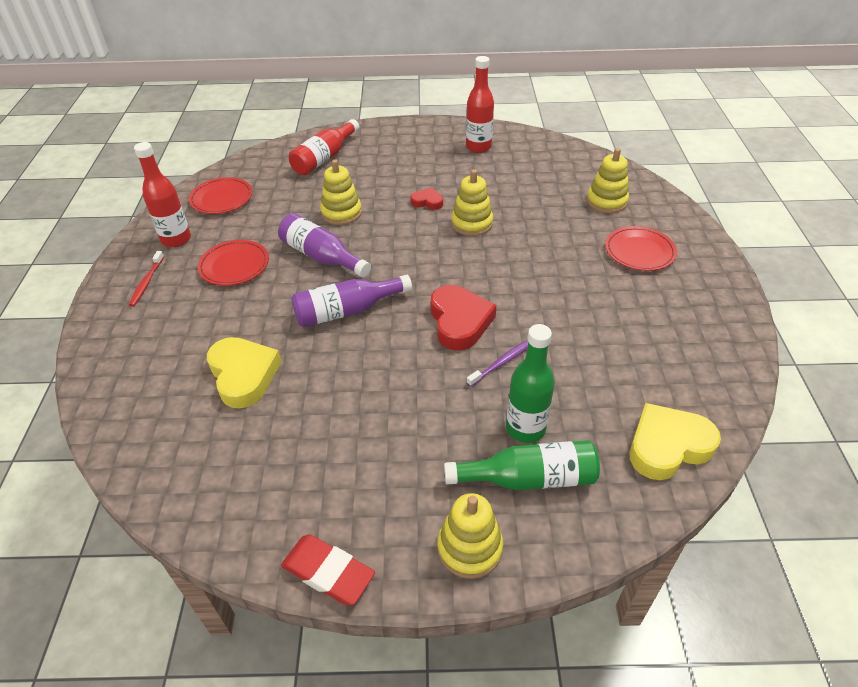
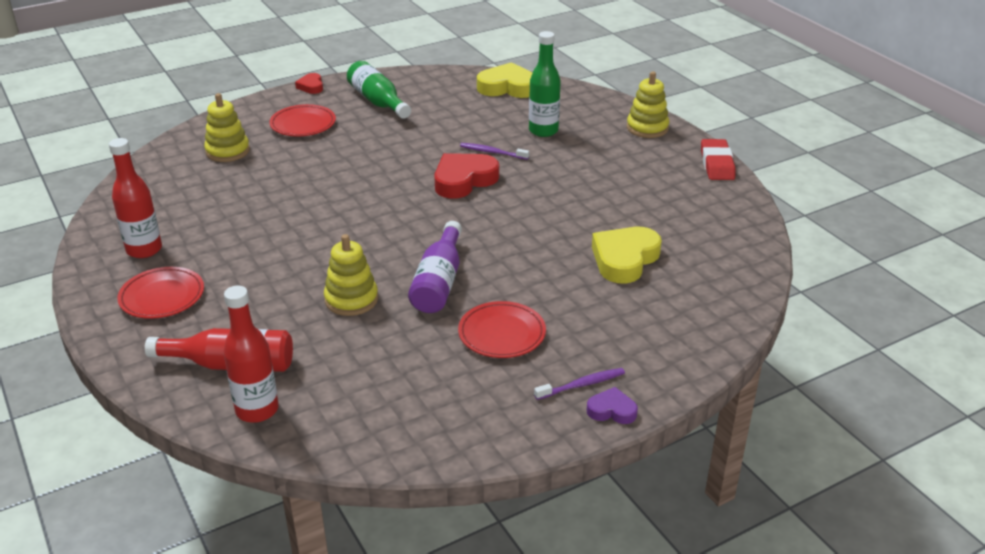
camera: 120 degrees left, 10 degrees down
red toothbrush [129,251,164,307] -> purple toothbrush [534,368,625,400]
red bottle [134,142,191,247] -> red bottle moved to [223,285,279,423]
red plate [189,177,253,214] -> red plate moved to [117,267,204,319]
purple bottle [291,275,412,328] -> none
red heart [411,187,443,210] -> red heart moved to [295,73,323,94]
green bottle [444,440,600,490] -> green bottle moved to [347,61,411,119]
yellow stacking toy [451,169,493,236] -> none
yellow heart [629,403,721,480] -> yellow heart turned 150 degrees clockwise [477,62,533,98]
none -> purple heart [587,387,638,424]

